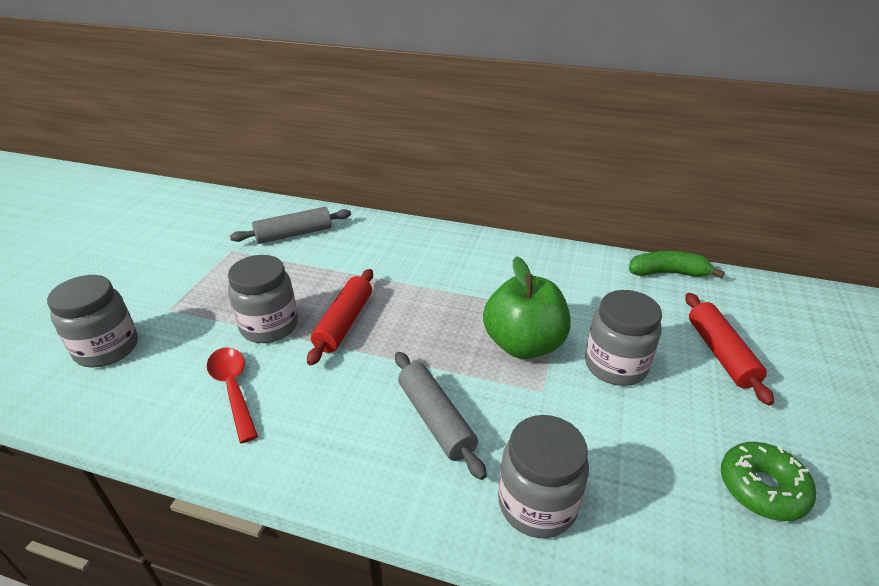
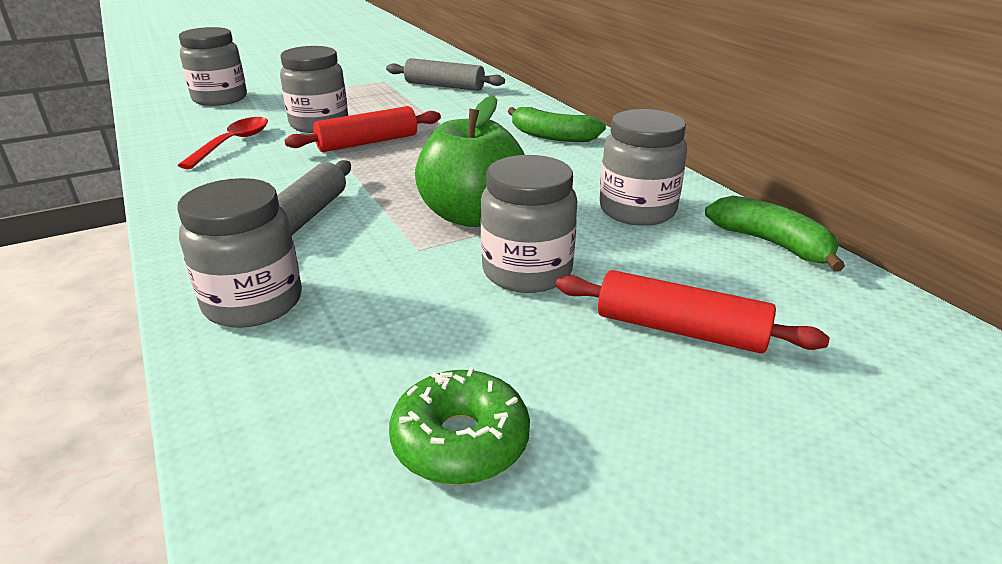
camera: 45 degrees right, 5 degrees down
red rolling pin [685,293,774,405] -> red rolling pin turned 75 degrees clockwise [556,270,830,354]
none -> green banana [508,107,606,142]
none -> grey jar [599,109,687,226]

